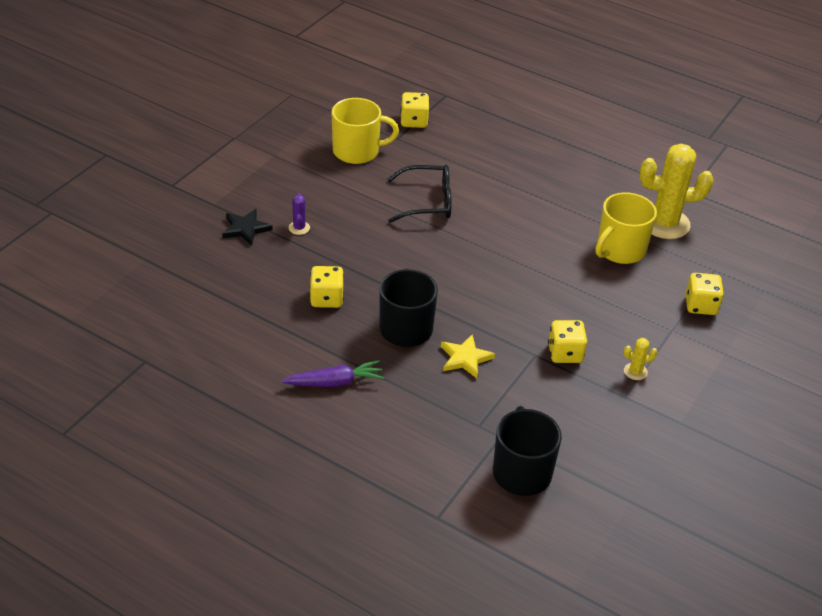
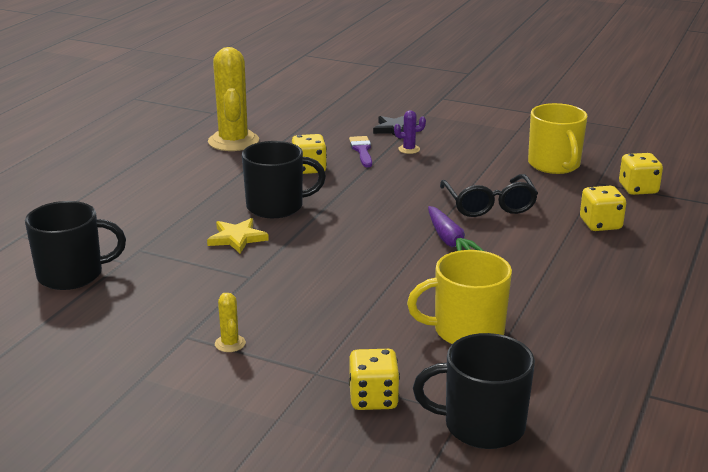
camera: 85 degrees right, 15 degrees down
purple carrot [281,360,385,387] -> purple carrot moved to [428,206,484,251]
yellow dice [548,320,587,363] -> yellow dice moved to [580,186,626,231]
yellow mug [595,192,657,264] -> yellow mug turned 45 degrees counterclockwise [407,250,512,344]
yellow cactus [639,144,714,239] -> yellow cactus moved to [208,47,259,151]
none -> purple brush [349,136,372,167]
none -> black mug [413,333,535,449]

